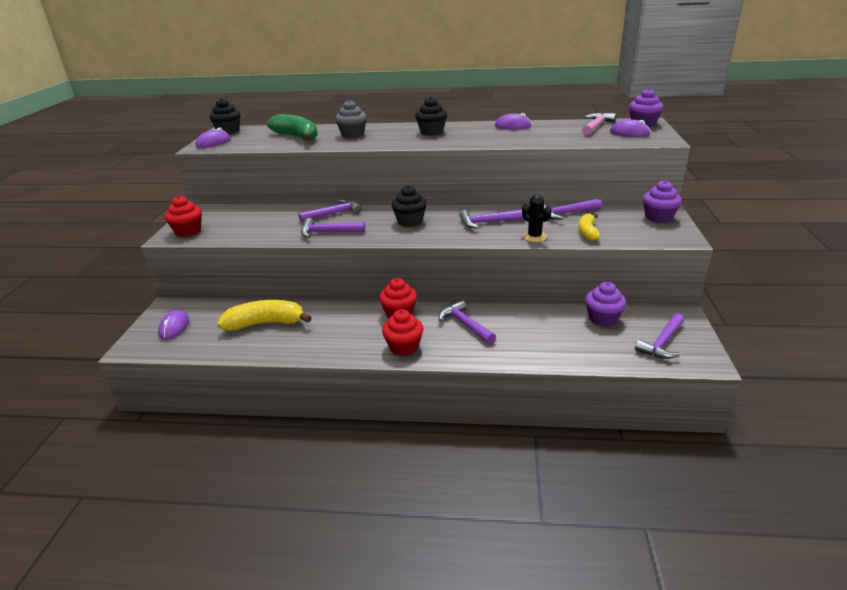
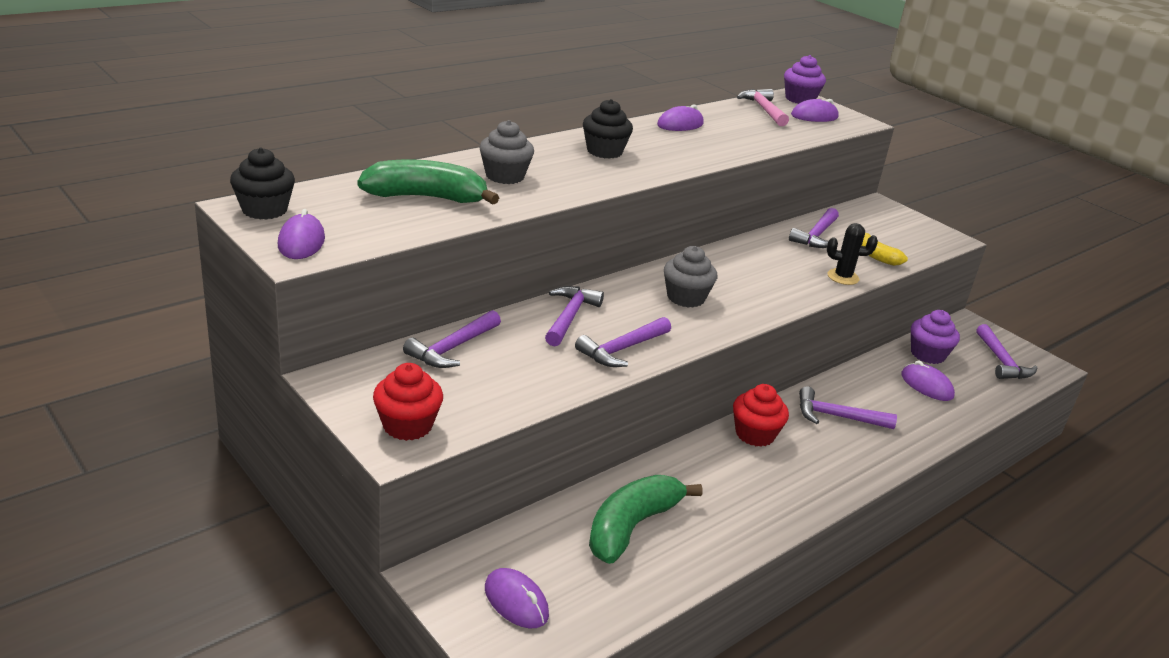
camera: 50 degrees left, 0 degrees up
yellow banana [217,300,312,331] -> green banana [589,475,703,564]
red cupcake [382,309,423,356] -> none
black cupcake [391,185,427,227] -> grey cupcake [664,246,717,308]
purple hammer [459,209,524,229] -> purple hammer moved to [403,310,501,368]
purple cupcake [643,180,682,223] -> none
none -> purple mouse [901,360,955,401]

